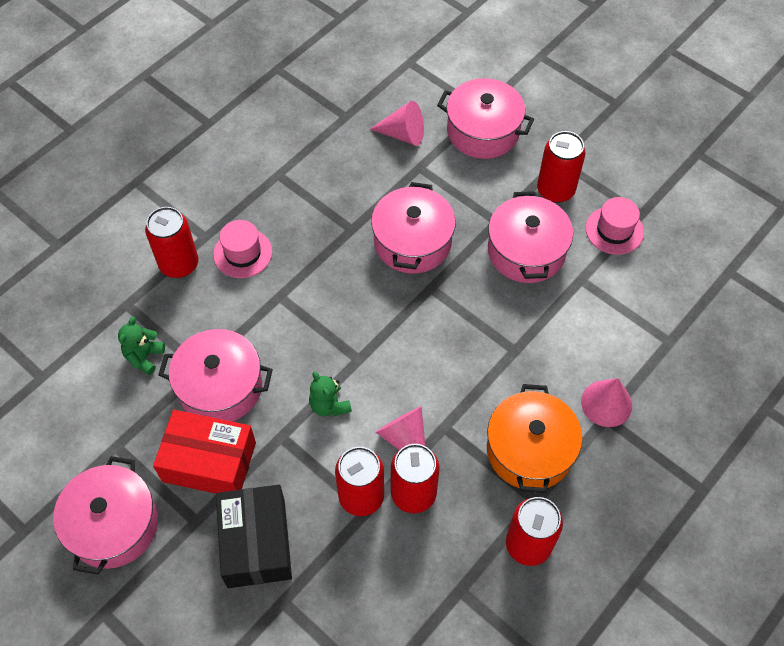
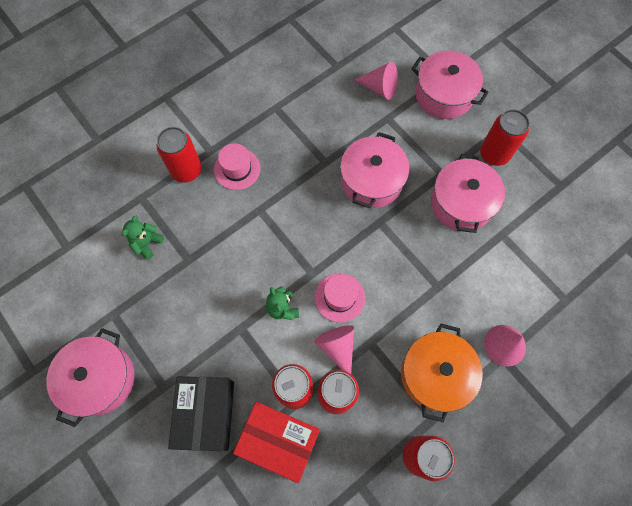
camera: 10 degrees right, 10 degrees up
red box [153,410,256,494] -> red box moved to [233,402,320,483]
pink pot [158,329,273,421] -> none
pink hat [586,197,644,255] -> pink hat moved to [315,273,365,323]

